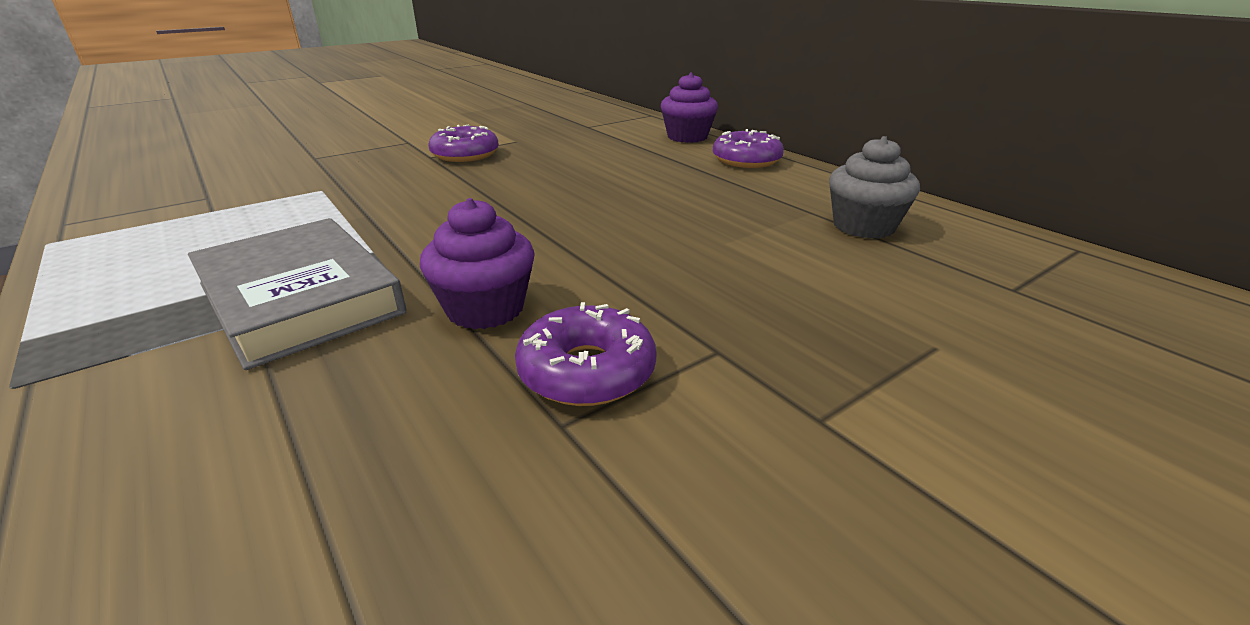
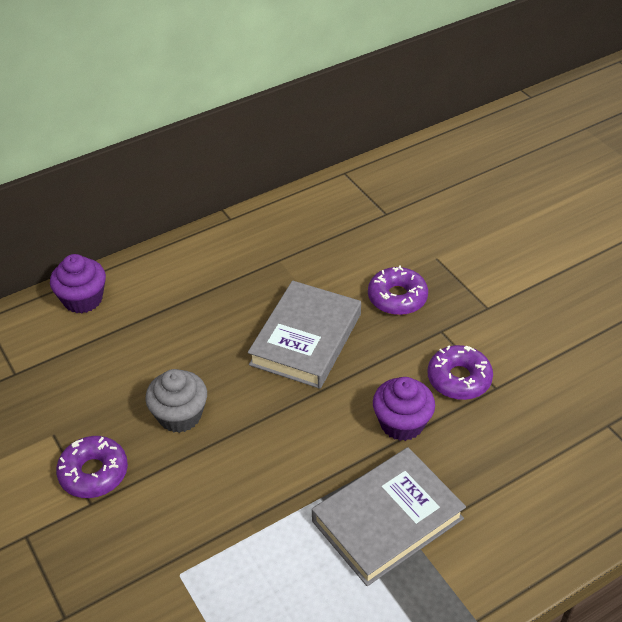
camera: 85 degrees left, 15 degrees up
purple donut [713,129,784,168] -> purple donut moved to [368,265,428,315]
grey cupcake [829,136,920,239] -> grey cupcake moved to [145,369,207,433]
none -> grey book [248,281,361,389]

